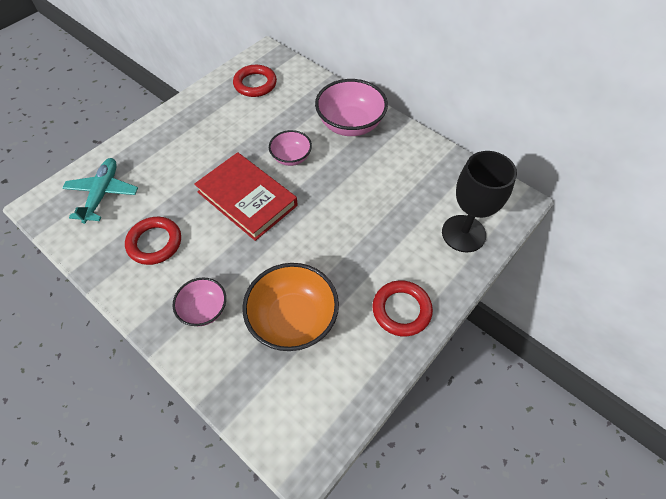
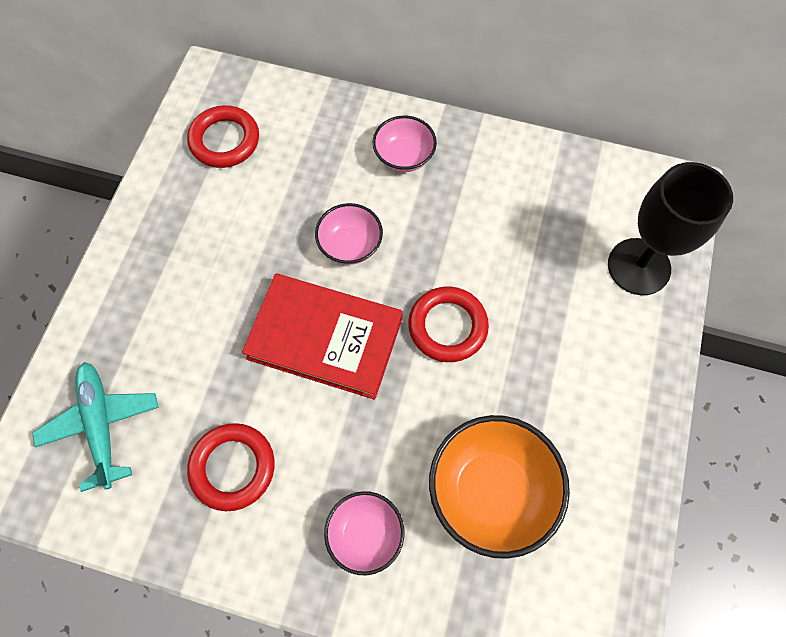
camera: 25 degrees left, 10 degrees up
pink bowl [315,79,388,136] -> pink bowl [373,116,437,172], size x0.58
red ring [373,280,433,337] -> red ring moved to [408,286,489,362]

